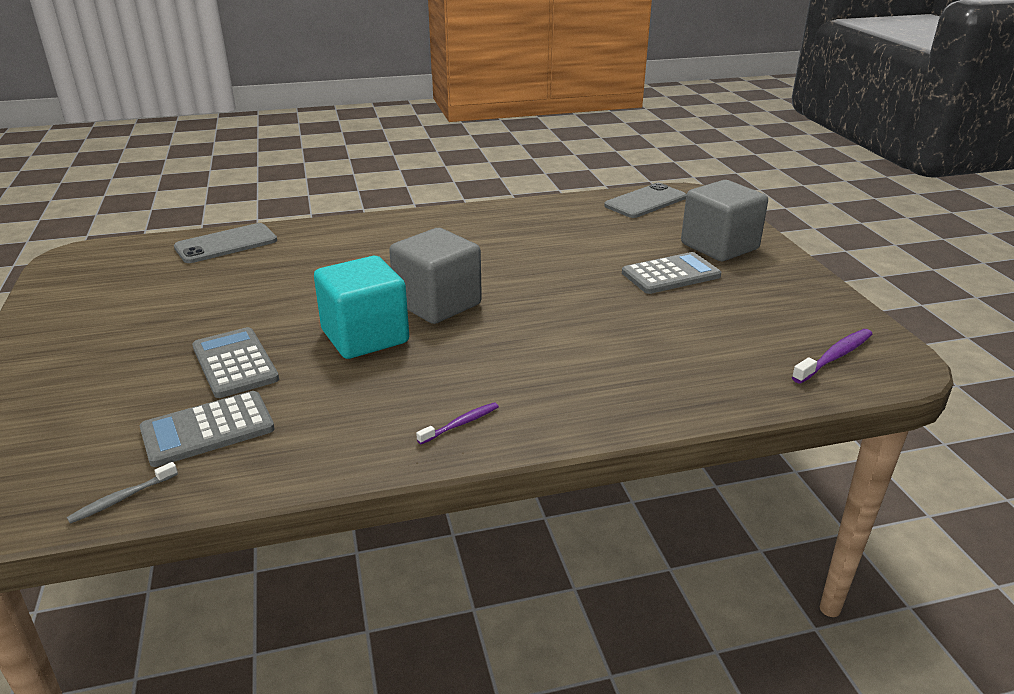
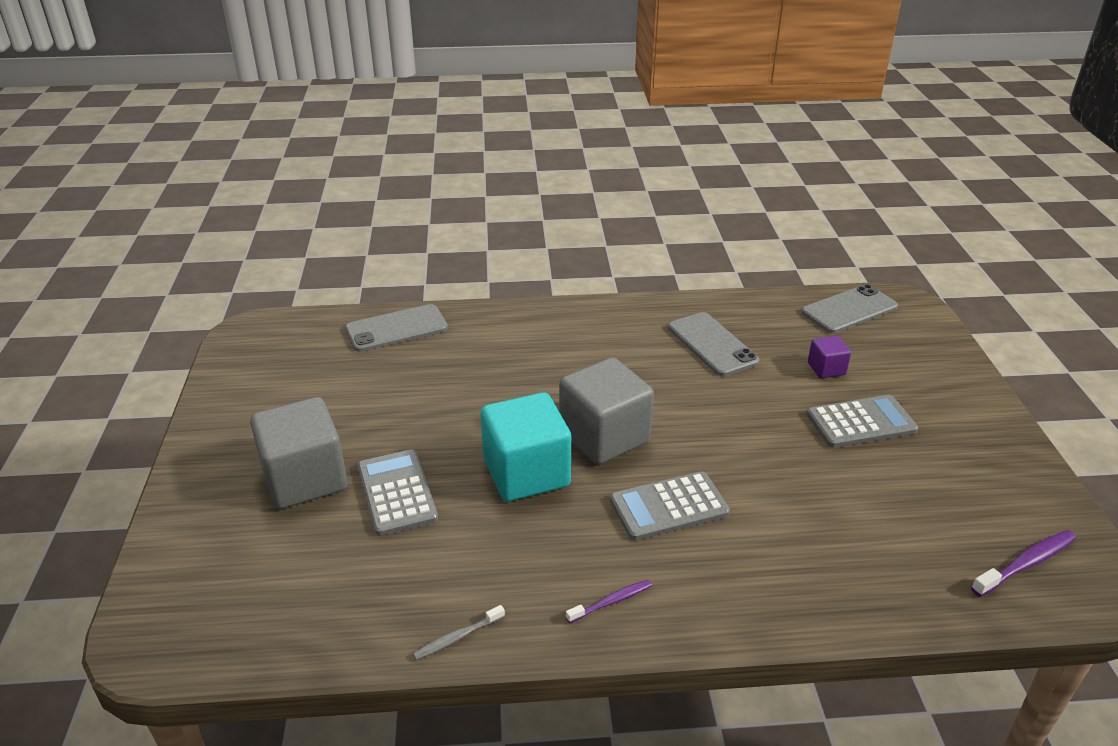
camera: 10 degrees right, 5 degrees up
grey toothbrush [67,462,178,524] -> grey toothbrush moved to [413,605,505,660]
grey calculator [140,391,275,467] -> grey calculator moved to [610,471,730,541]
grey cube [681,180,768,261] -> grey cube moved to [250,397,347,509]
none -> grey phone [668,312,760,376]
none -> purple cube [808,336,851,378]

